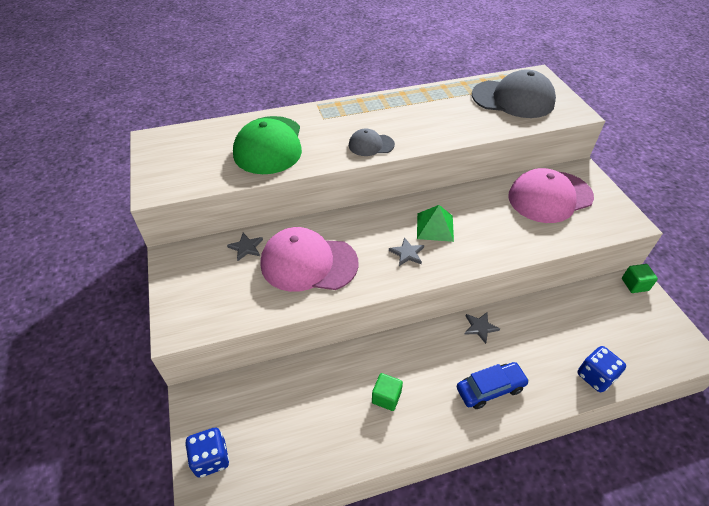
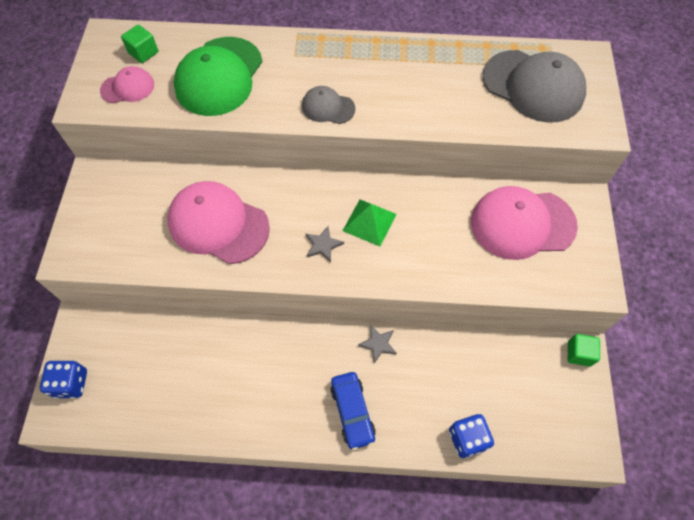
camera: 20 degrees right, 15 degrees up
grey star [227,233,263,261] -> none
green cube [372,373,403,411] -> green cube moved to [121,25,158,63]
blue car [457,362,529,409] -> blue car turned 75 degrees clockwise [330,372,376,450]
none -> pink cap [100,66,154,103]

